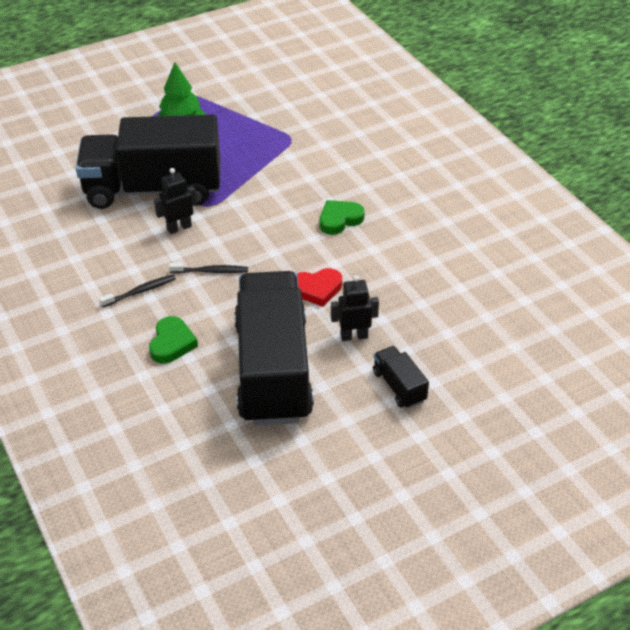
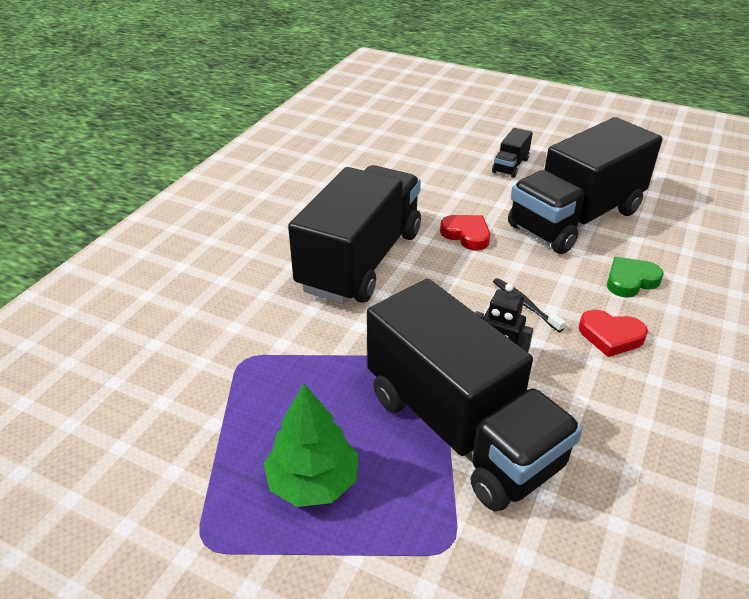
camera: 125 degrees left, 5 degrees down
black toothbrush [99,275,176,307] -> red heart [579,310,648,357]
green heart [320,200,365,235] -> black truck [288,165,421,304]
black robot [331,275,379,341] -> none

